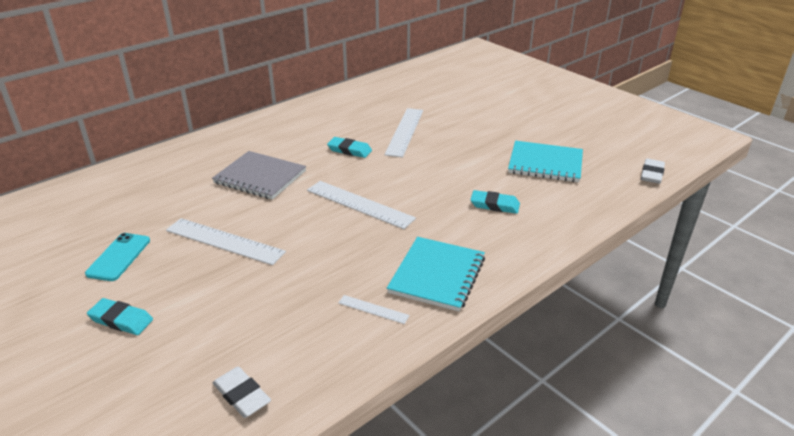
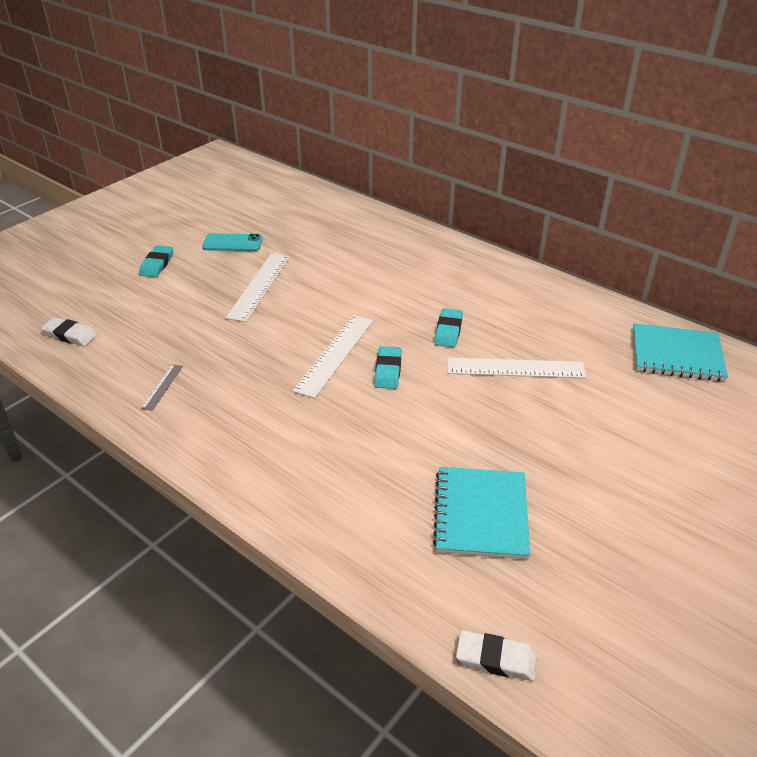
camera: 80 degrees right, 5 degrees up
grey notebook [212,151,306,200] -> none
white eraser [213,367,271,418] -> white eraser turned 75 degrees clockwise [41,317,97,346]
white ruler [338,295,410,324] -> grey ruler [141,364,183,411]
turquoise notebook [387,237,485,312] -> turquoise notebook moved to [633,324,728,382]
turquoise eraser [470,190,520,214] -> turquoise eraser moved to [374,346,402,389]

